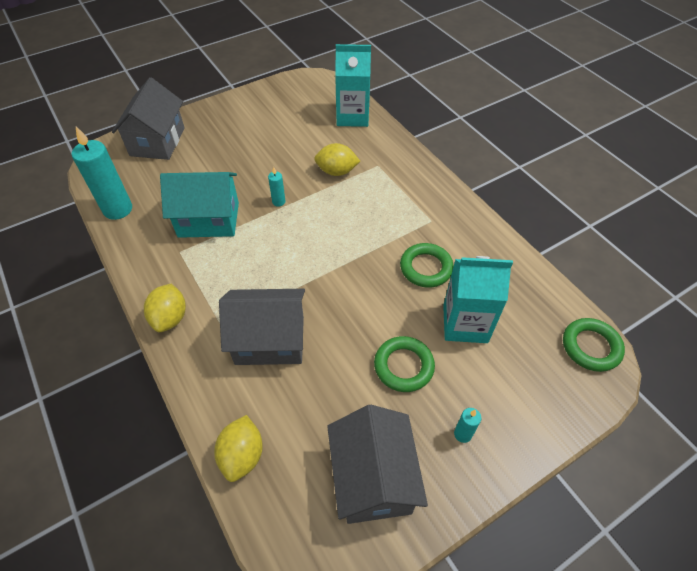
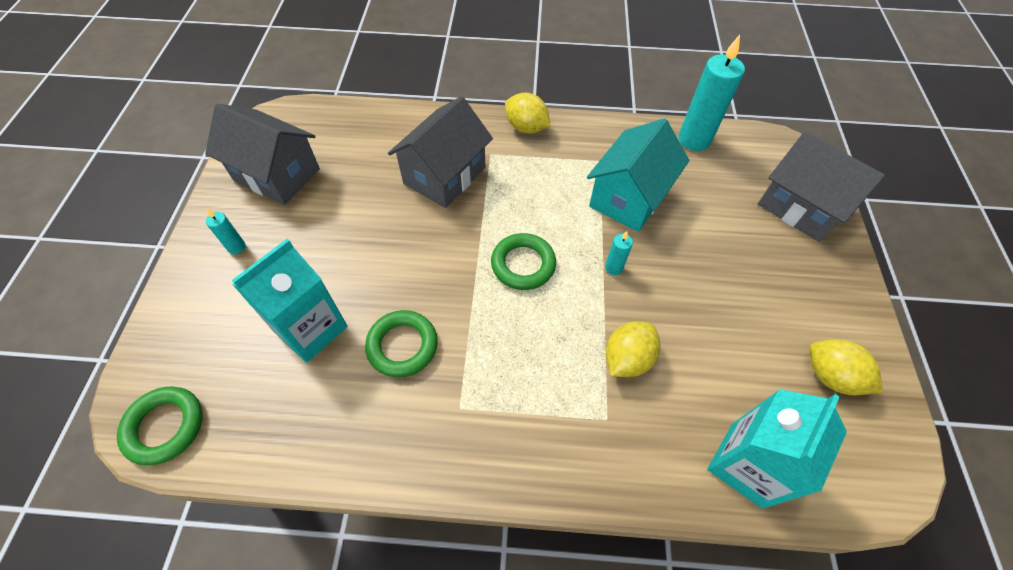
camera: 125 degrees right, 5 degrees up
yellow lemon [214,415,263,482] -> yellow lemon moved to [810,340,883,395]
green ring [374,336,435,392] -> green ring moved to [491,233,556,290]

